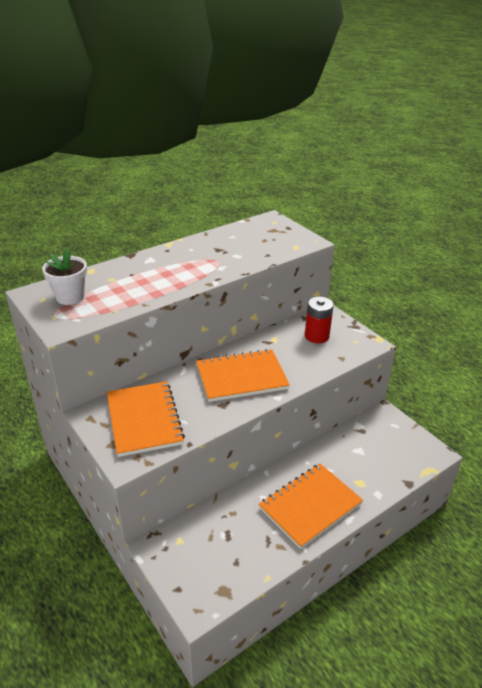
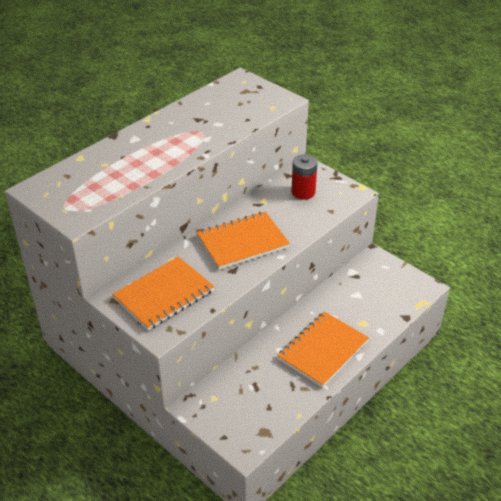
camera: 10 degrees left, 5 degrees up
white flower pot [42,249,87,305] -> none
orange notebook [107,381,185,457] -> orange notebook turned 75 degrees clockwise [112,257,215,330]

